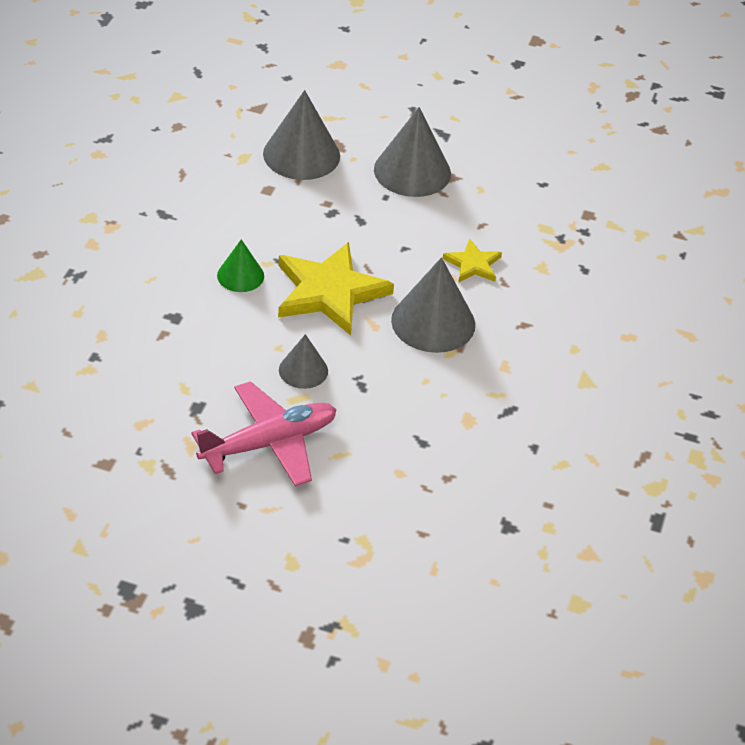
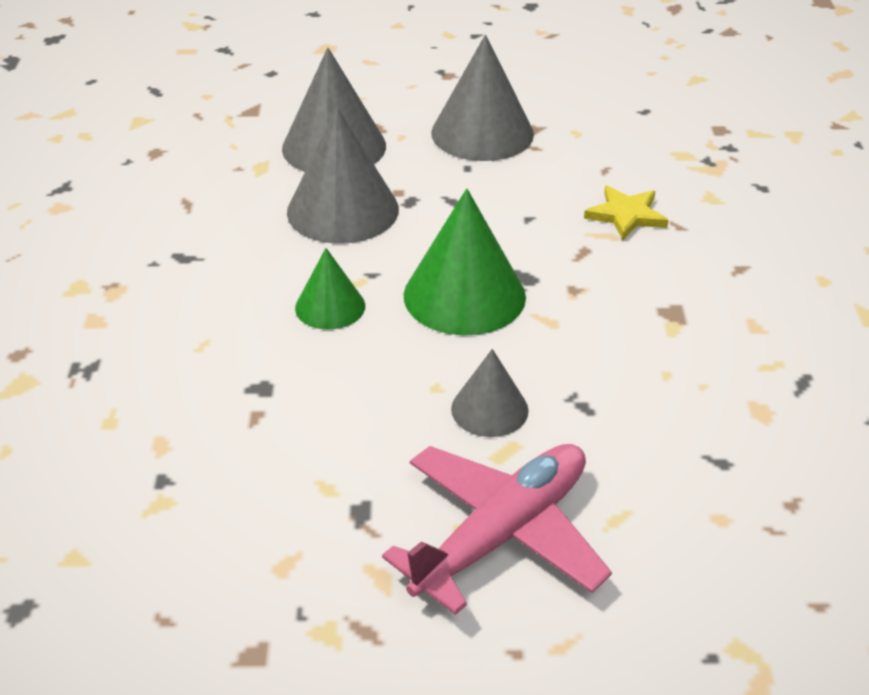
camera: 15 degrees left, 5 degrees down
yellow star [278,242,394,335] -> green cone [404,189,526,336]
grey cone [391,257,475,353] -> grey cone moved to [287,107,399,244]

